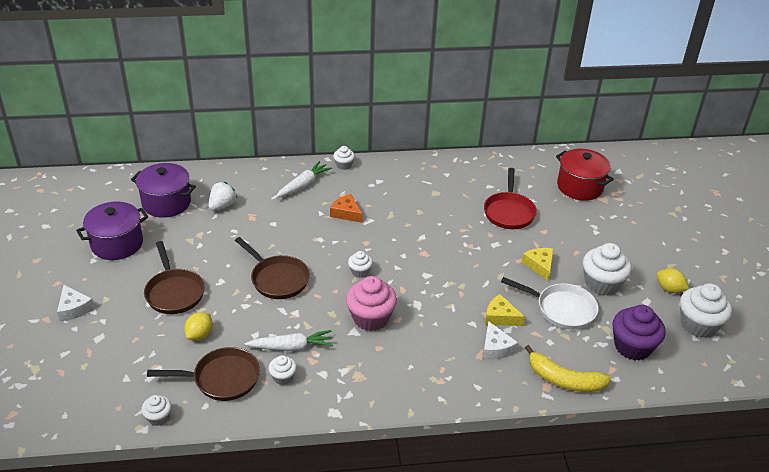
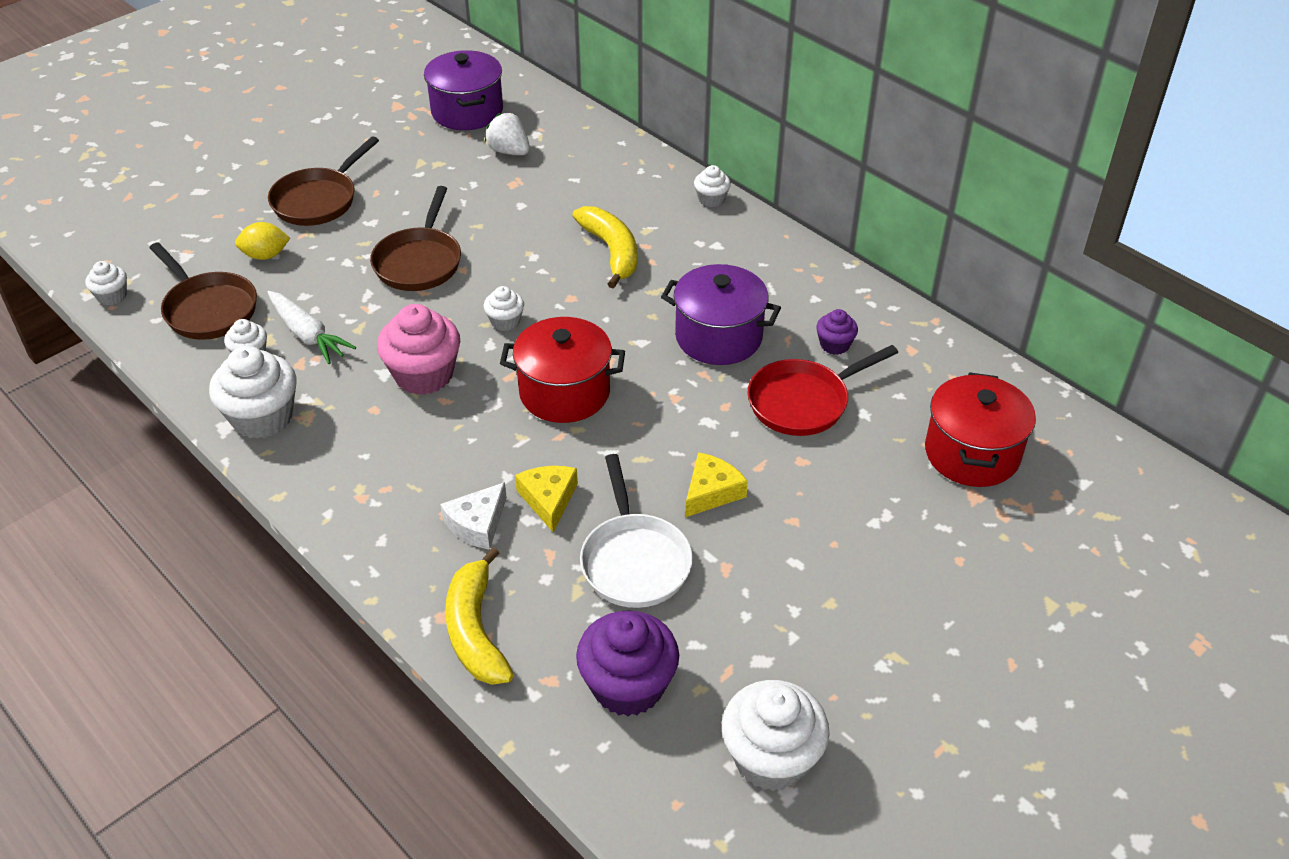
camera: 55 degrees right, 5 degrees up
white cheese [57,285,94,321] -> none
purple pot [76,202,148,260] -> purple pot moved to [661,264,781,365]
white strawberry [209,182,237,211] -> white strawberry turned 135 degrees counterclockwise [485,113,530,155]
white carrot [276,161,332,198] -> none
orange cheese [330,194,363,223] -> yellow banana [572,206,637,289]
white cupcake [583,243,632,296] -> white cupcake moved to [209,346,297,439]
yellow lemon [657,268,689,293] -> none
none -> red pot [500,317,625,423]
none -> purple cupcake [816,309,858,355]

